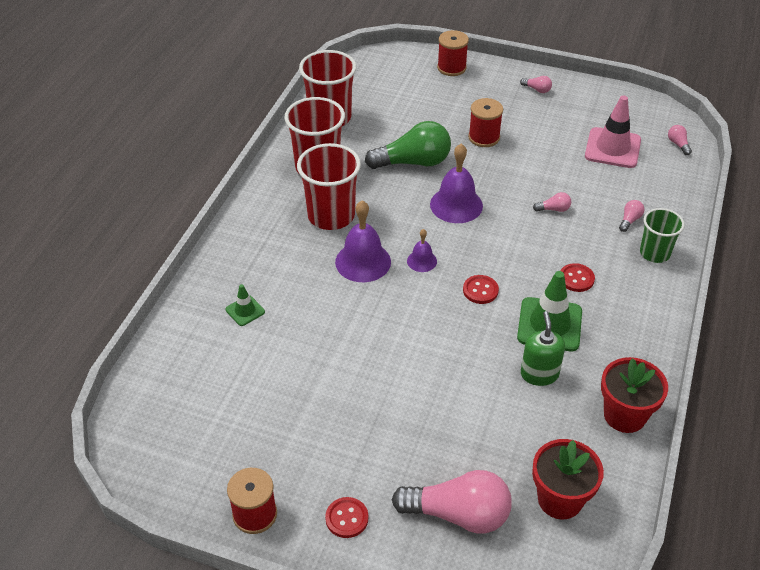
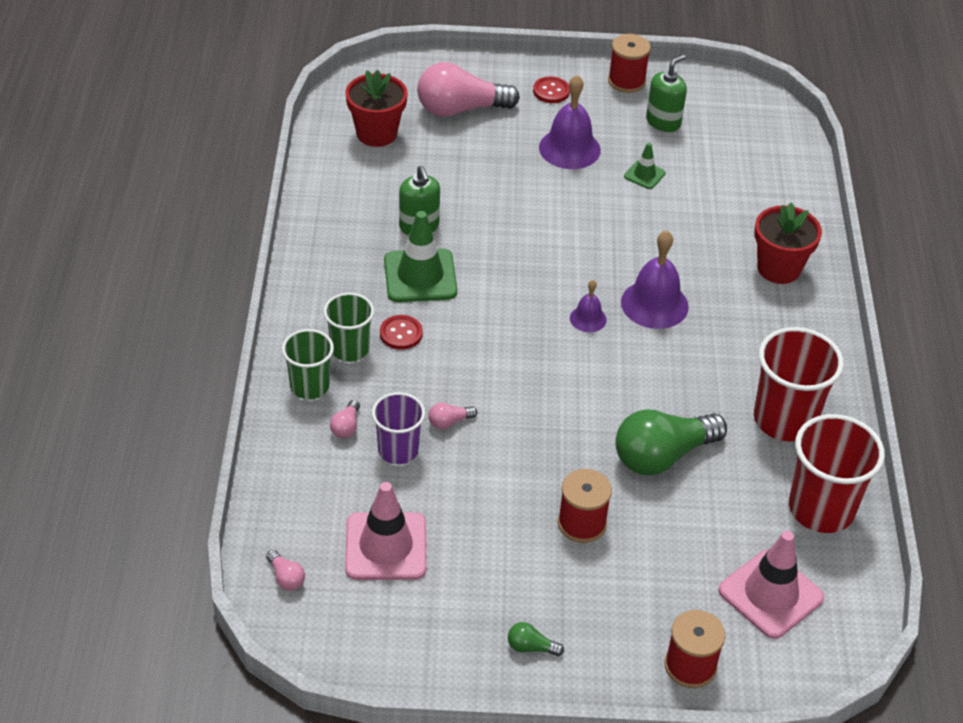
camera: 160 degrees right, 0 degrees up
green traffic cone [225,284,265,326] -> green traffic cone moved to [624,143,666,189]
red cup [297,143,361,230] -> none
purple bell [430,144,483,223] -> purple bell moved to [539,75,601,169]
red button [463,275,499,304] -> none
pink light bulb [520,76,552,93] -> green light bulb [508,622,564,656]
red flower pot [601,357,668,433] -> red flower pot moved to [754,203,822,284]
none -> green cup [323,293,374,362]
none -> purple cup [372,392,425,464]
none -> green soap dispenser [646,55,687,132]
none -> pink traffic cone [718,531,824,639]

